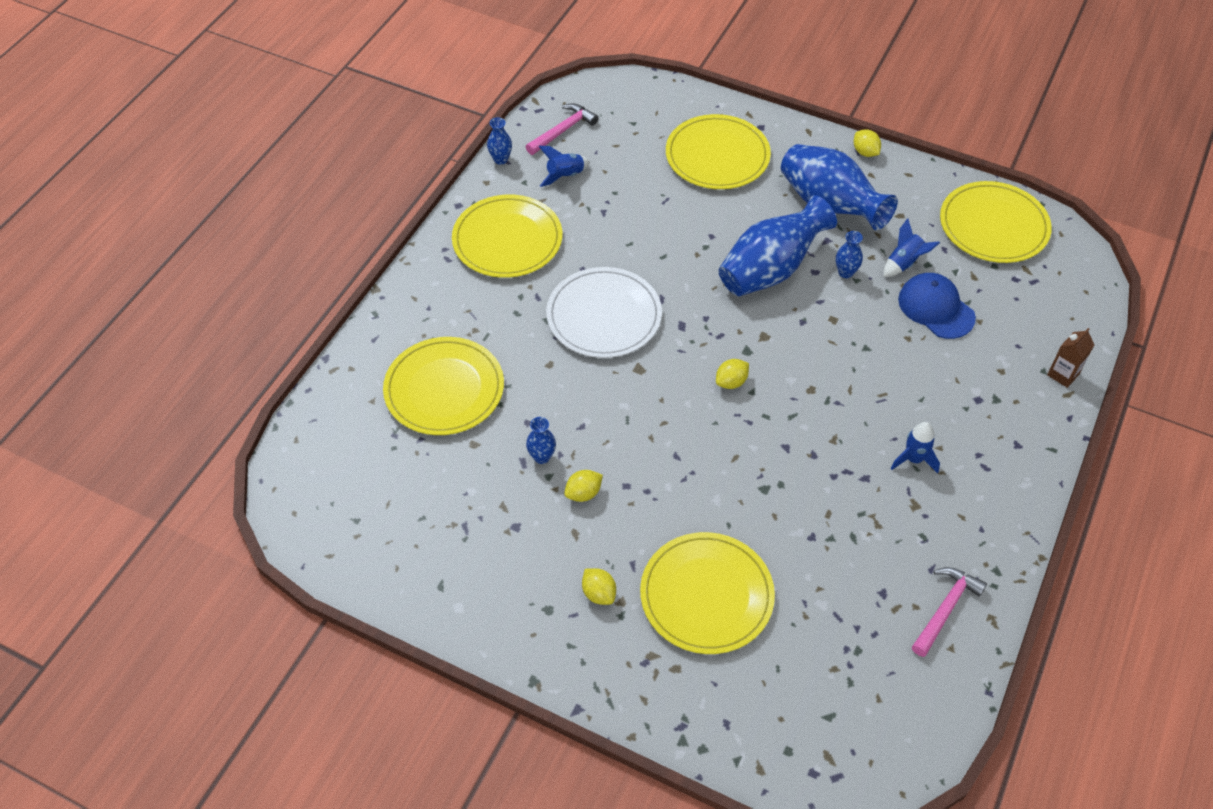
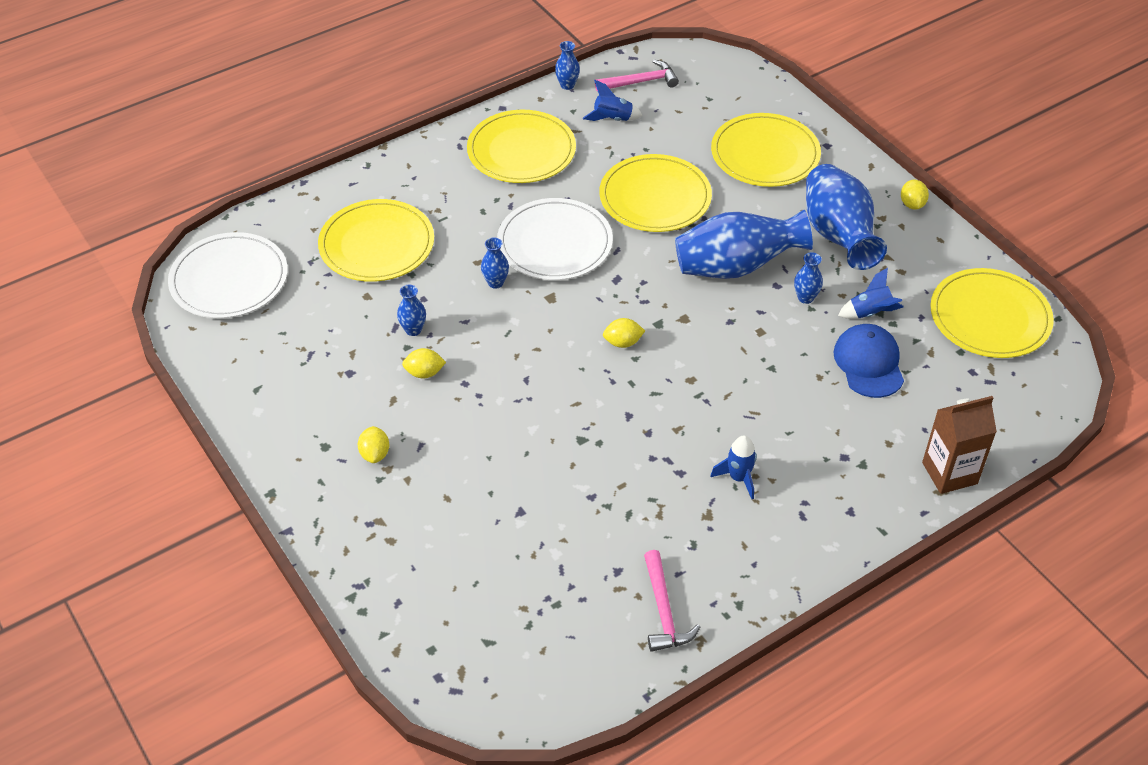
camera: 30 degrees right, 5 degrees down
yellow plate [640,532,775,654] -> yellow plate moved to [599,154,712,232]
pink hammer [912,567,987,657] -> pink hammer turned 105 degrees clockwise [644,550,700,652]
brown carton [1047,328,1094,388] -> brown carton [922,396,997,494], size x1.60
none -> white plate [168,232,288,318]
none -> blue vase [481,237,509,289]

